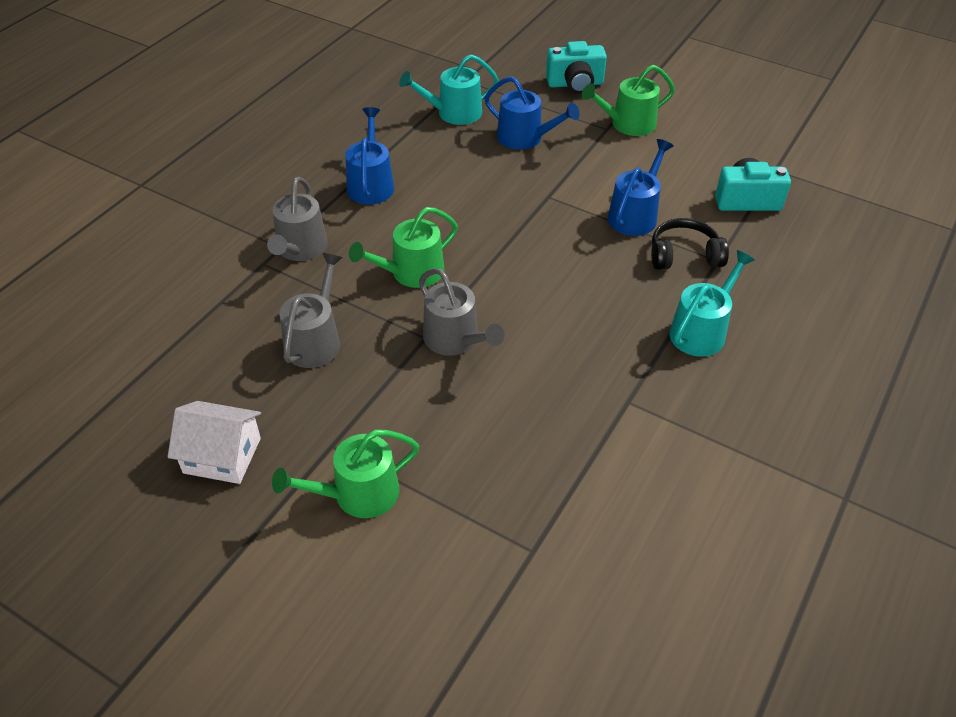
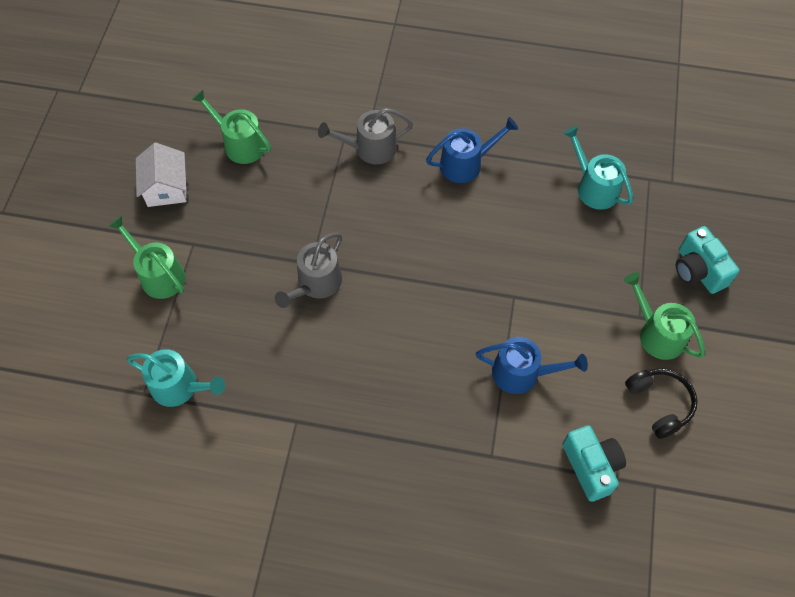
camera: 70 degrees right, 15 degrees up
grey watering can [280,253,342,368] -> none
green watering can [349,207,458,288] -> green watering can moved to [192,90,271,164]
blue watering can [484,76,580,150] -> none
black headphones [651,218,729,270] -> black headphones moved to [625,368,698,439]
turquoise watering can [669,250,755,357] -> turquoise watering can moved to [126,349,225,407]

